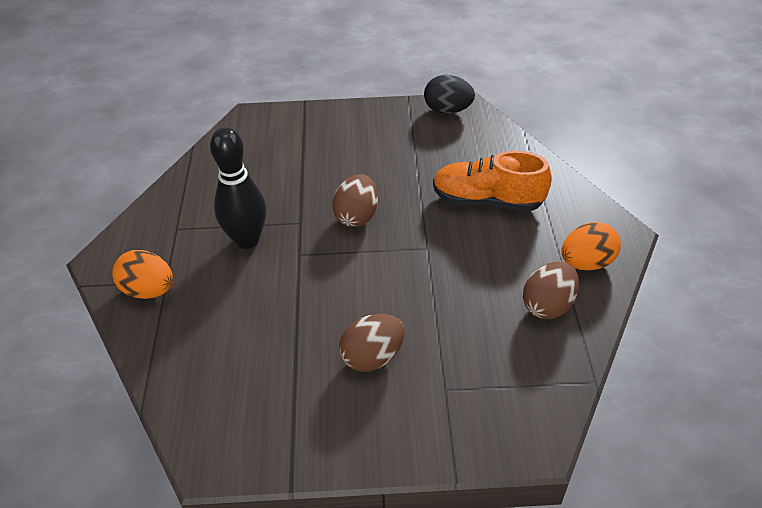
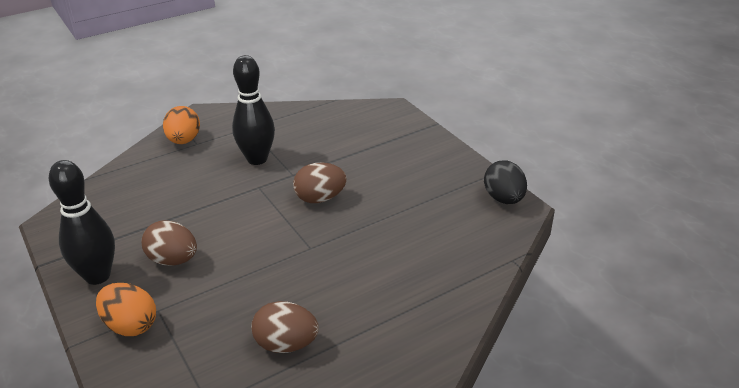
camera: 60 degrees right, 10 degrees down
orange shoe [433,151,552,211] -> none
orange egg [561,222,621,271] -> orange egg moved to [96,283,156,336]
none -> black bowling pin [49,160,115,285]

